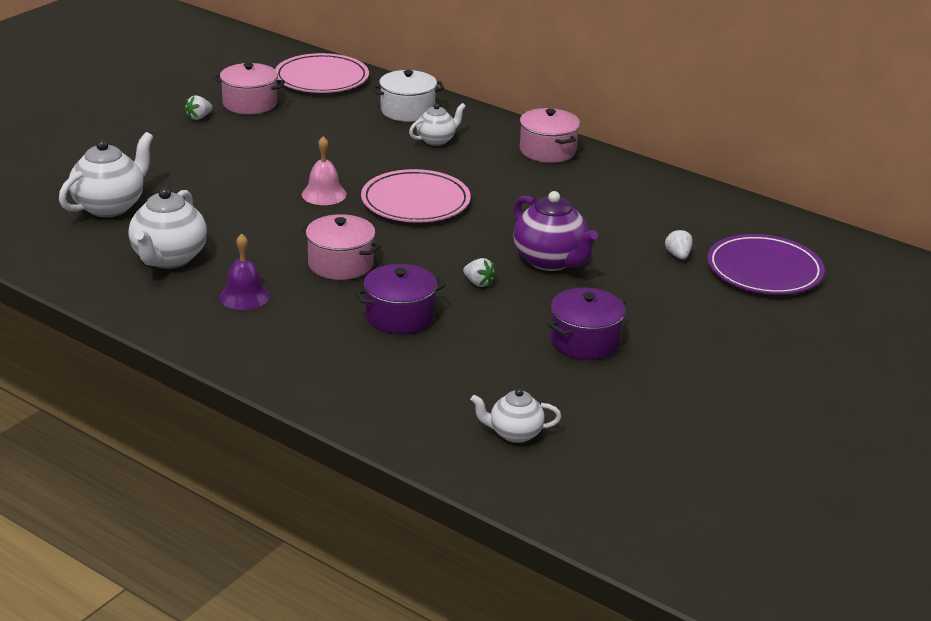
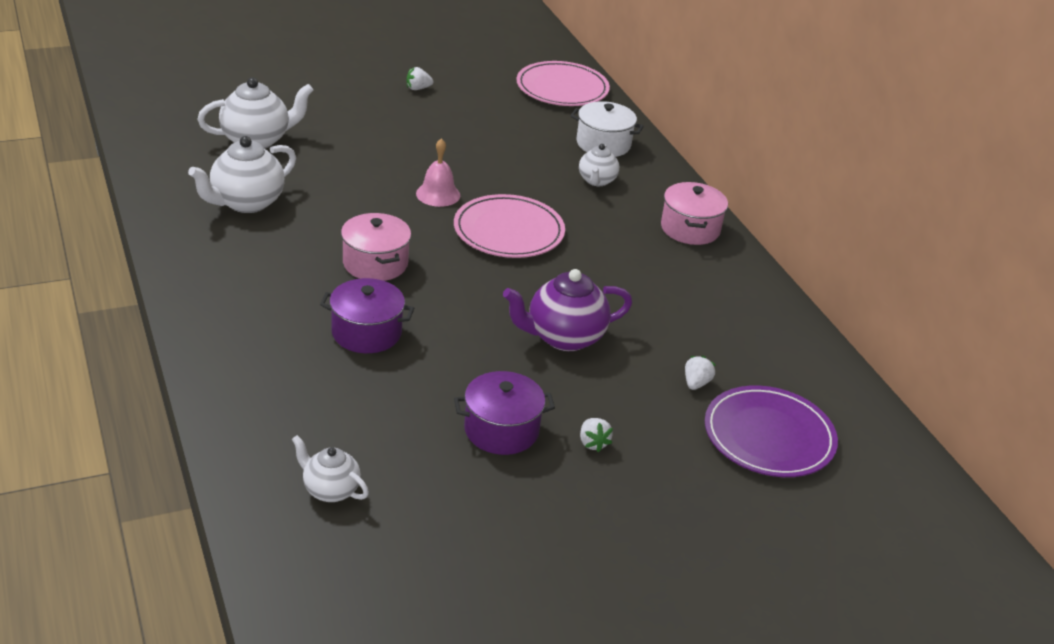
camera: 30 degrees right, 5 degrees up
pink pot [213,63,285,114] -> none
purple bell [219,233,270,310] -> none
white teapot [409,103,466,146] -> white teapot turned 105 degrees clockwise [579,144,619,186]
white strawberry [463,258,496,287] -> white strawberry moved to [580,418,613,452]
purple teapot [513,191,598,271] -> purple teapot turned 75 degrees clockwise [503,269,632,351]

